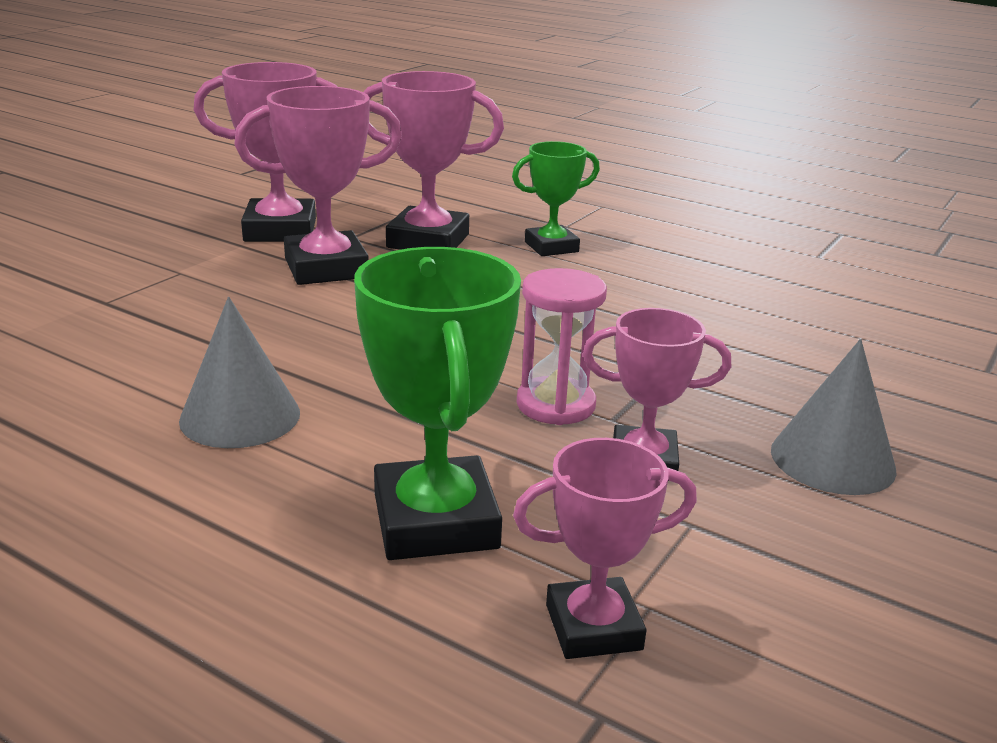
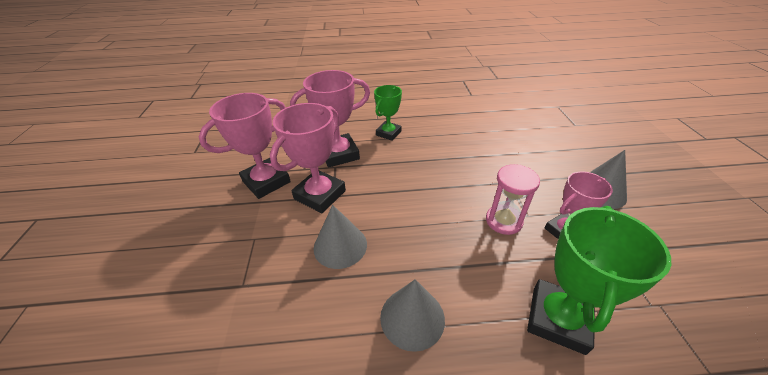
camera: 35 degrees left, 15 degrees up
green trophy [354,247,521,560] -> green trophy turned 75 degrees clockwise [527,206,671,355]
pink trophy [513,438,697,659] -> none
none -> grey cone [314,205,367,269]

